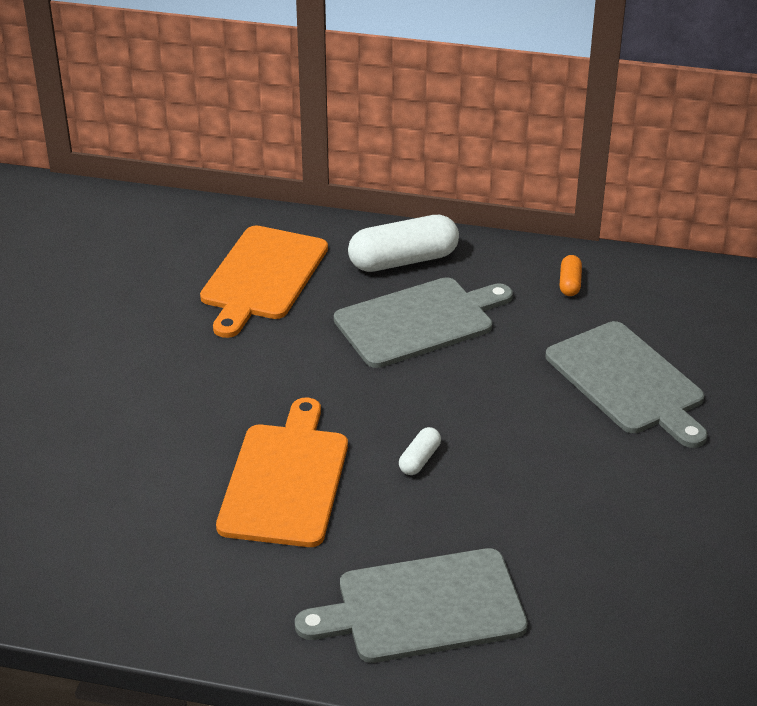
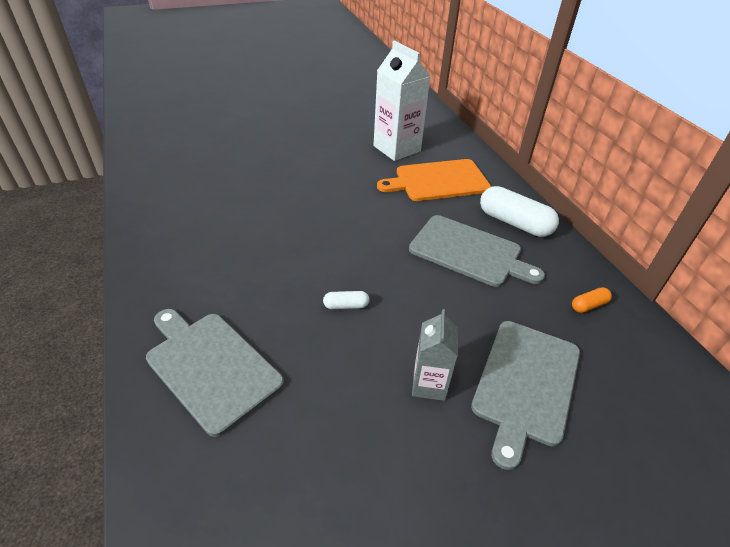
camera: 55 degrees right, 5 degrees up
orange cutting board [216,398,348,547] -> none
none -> white carton [373,40,430,161]
none -> grey carton [412,309,458,401]

